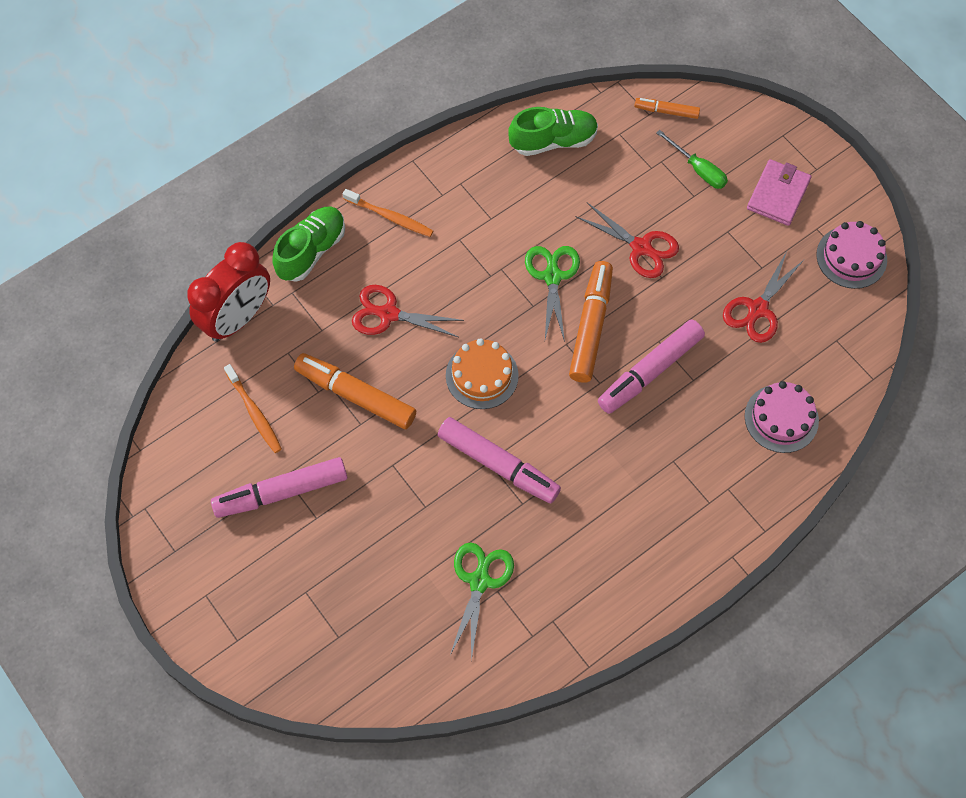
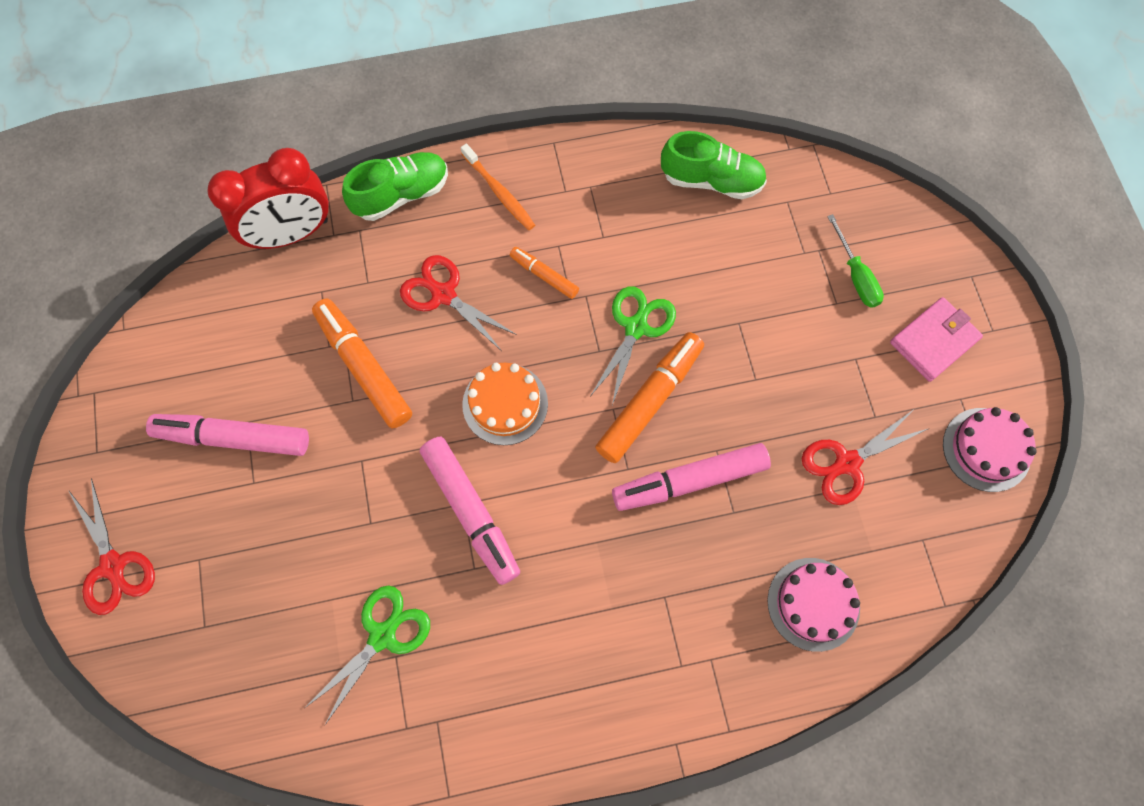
camera: 25 degrees right, 5 degrees up
orange toothbrush [224,364,282,453] -> none
red scissors [575,202,679,278] -> red scissors moved to [68,478,155,615]
orange marker [634,98,700,119] -> orange marker moved to [510,247,579,299]

